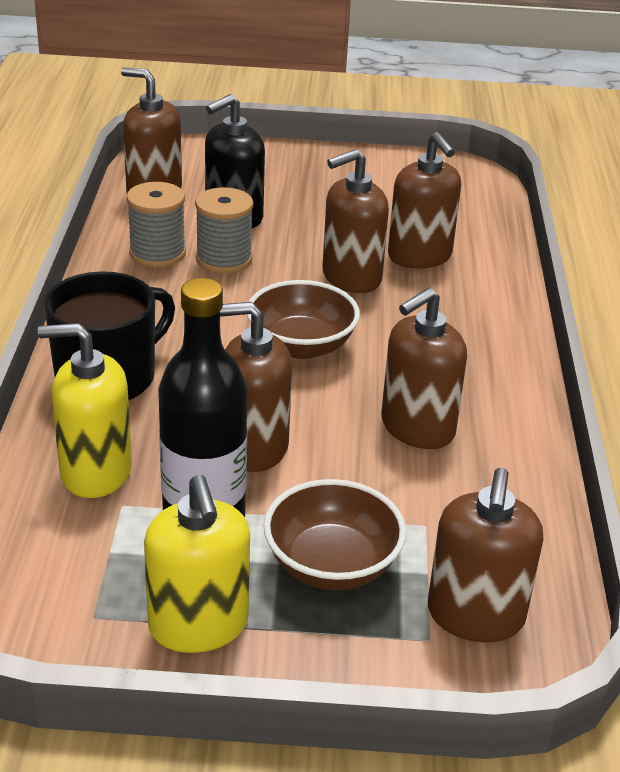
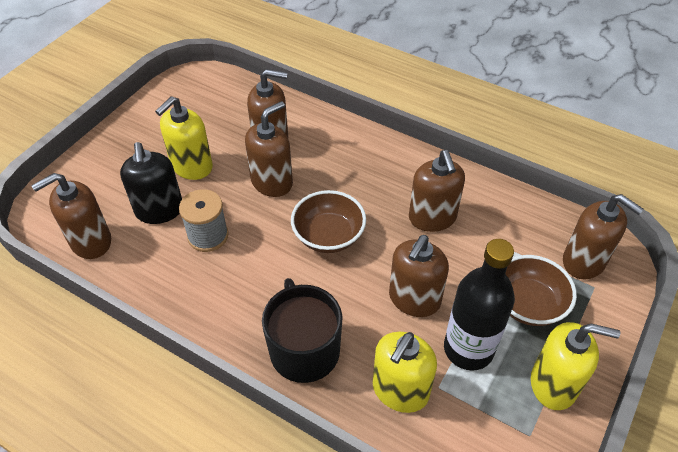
camera: 60 degrees left, 15 degrees up
grey spool [127,182,186,267] -> none
brown soap dispenser [322,149,389,293] -> brown soap dispenser turned 135 degrees counterclockwise [245,101,293,197]
none -> yellow soap dispenser [155,96,213,180]

